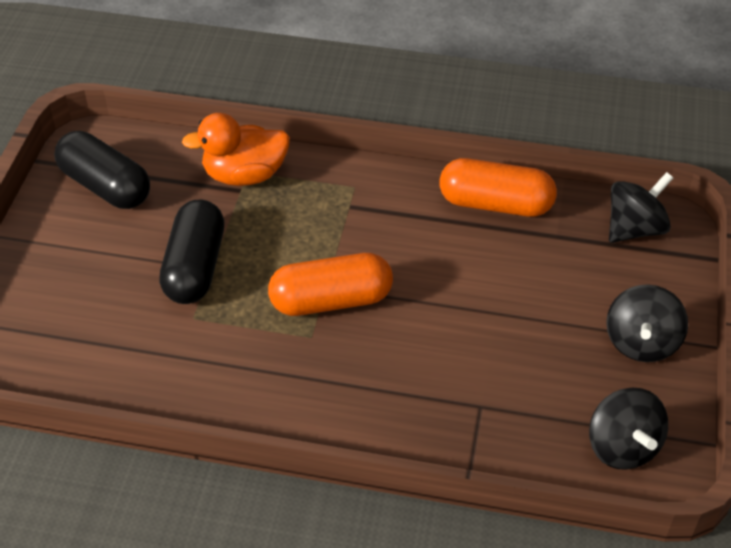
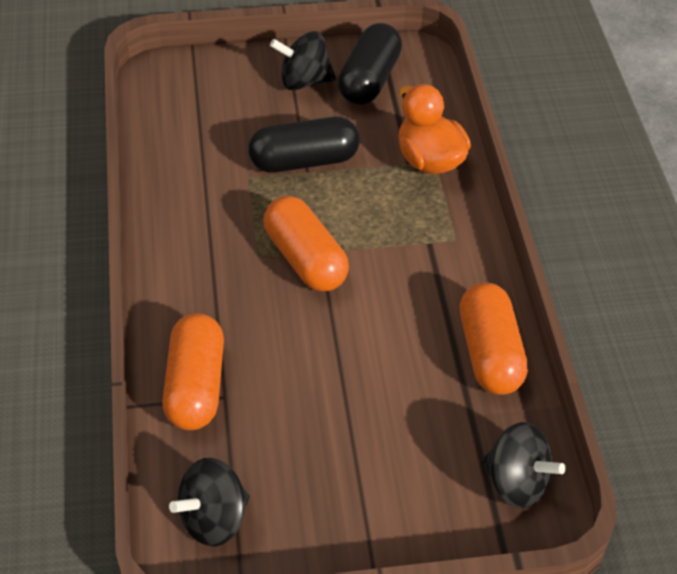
camera: 70 degrees right, 0 degrees up
black spinning top [606,284,688,362] -> black spinning top moved to [270,31,336,90]
none -> orange capsule [162,313,224,430]

